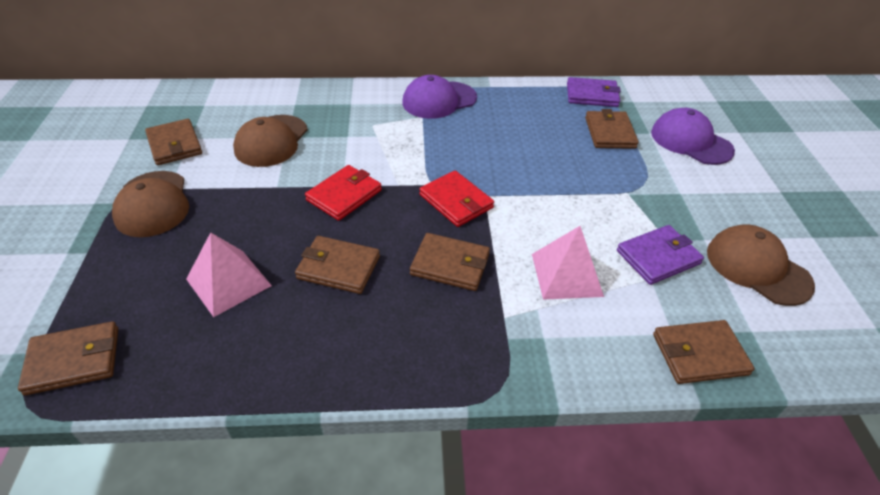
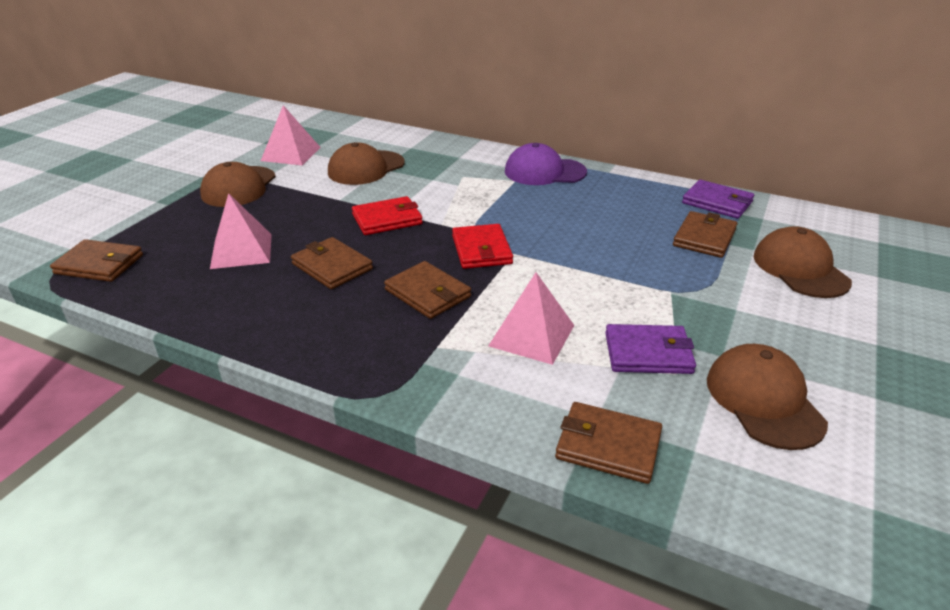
camera: 30 degrees right, 10 degrees down
brown wallet [145,119,202,165] -> pink pyramid [261,105,321,165]
purple cap [651,108,735,165] -> brown cap [754,226,852,298]

